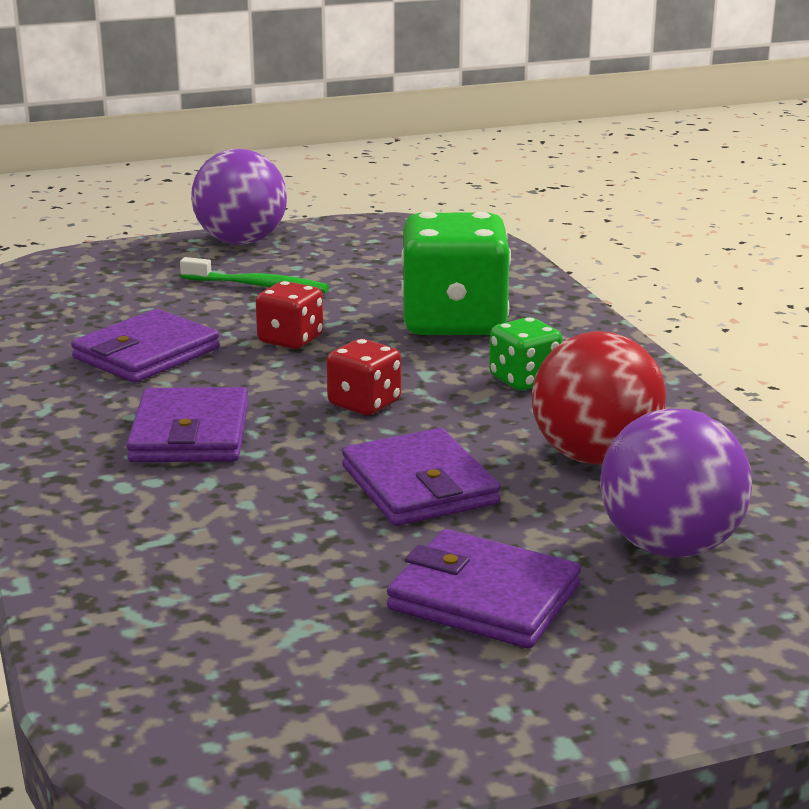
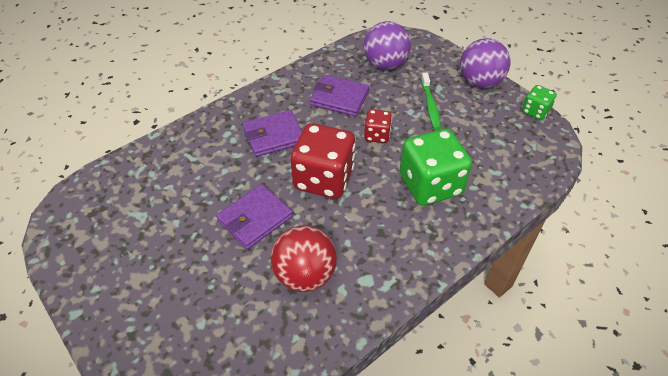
camera: 70 degrees right, 25 degrees up
red dice [327,339,401,415] -> red dice [291,123,356,199], size x1.98
purple wallet [387,529,581,649] -> none
green dice [489,317,562,390] -> green dice moved to [522,85,557,120]
purple ball [600,409,752,558] -> purple ball moved to [364,21,411,70]

